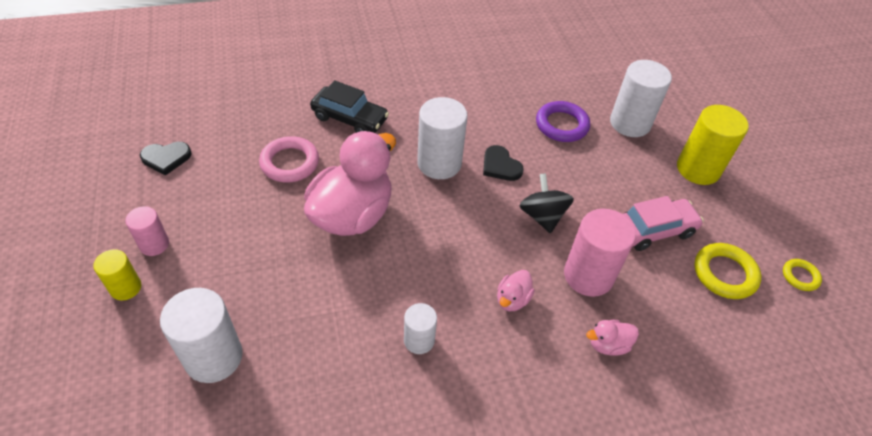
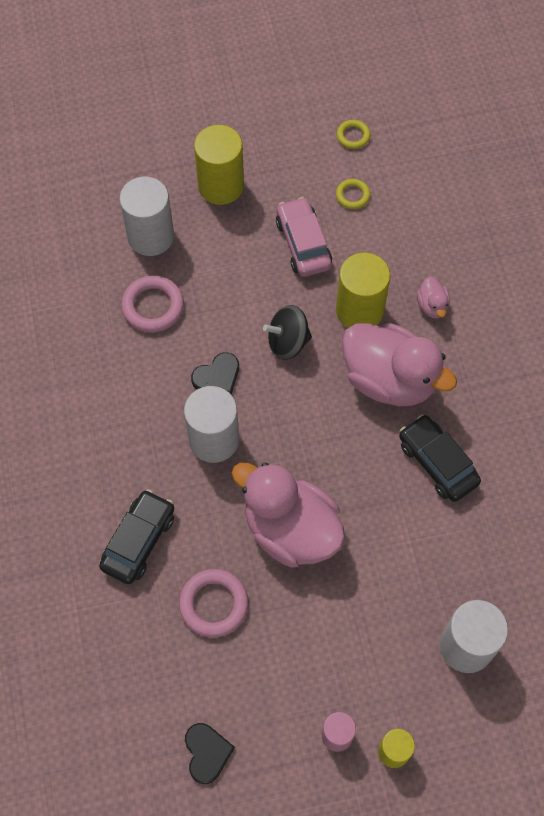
camera: 85 degrees left, 15 degrees up
white cylinder [404,303,437,354] -> black car [399,414,481,502]
pink duck [497,270,535,311] -> pink duck [342,323,457,406], size x2.38
purple ring [536,101,590,142] -> pink ring [121,275,184,332]
pink cylinder [564,209,636,297] -> yellow cylinder [336,253,390,328]
yellow ring [694,243,761,299] -> yellow ring [336,179,370,209], size x0.58

